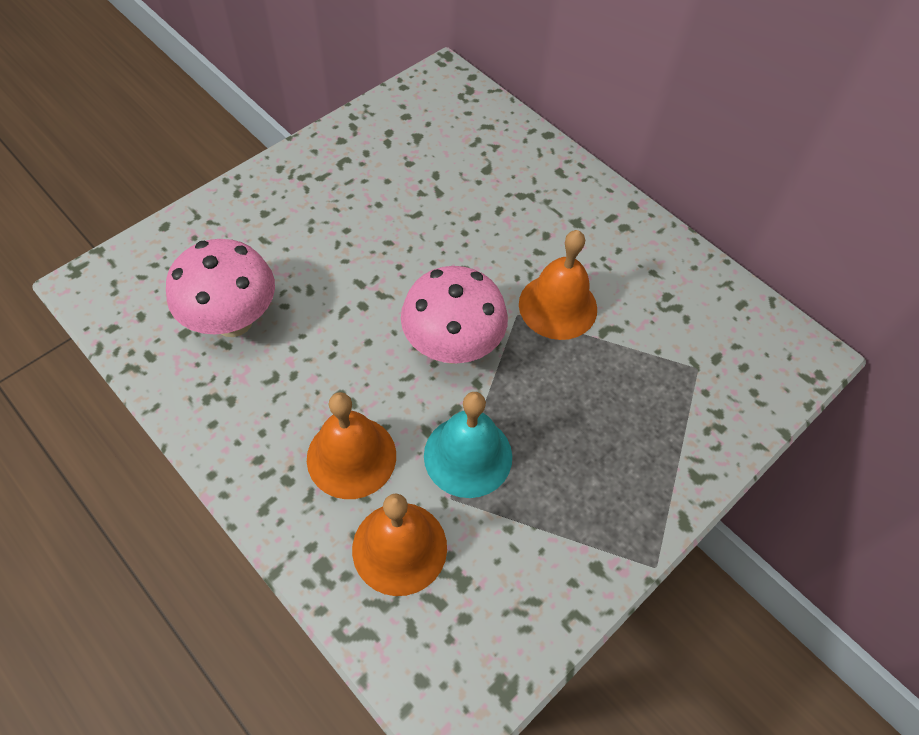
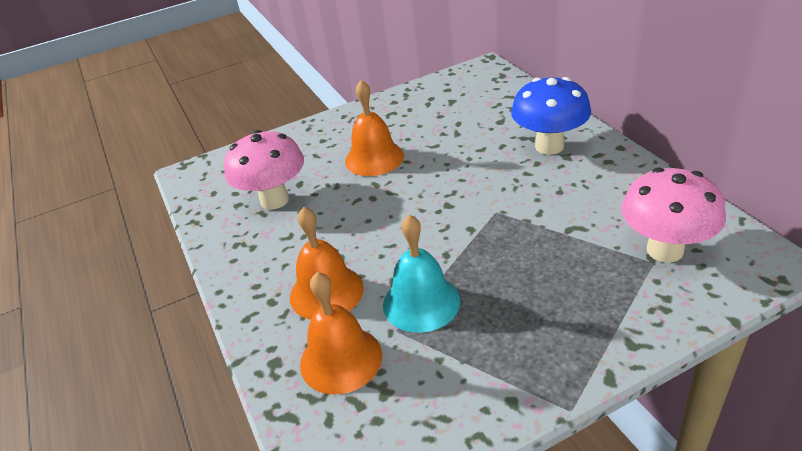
camera: 25 degrees right, 20 degrees down
pink mushroom [401,266,508,364] -> pink mushroom moved to [621,167,726,263]
orange bell [519,230,597,340] -> orange bell moved to [345,80,404,176]
none -> blue mushroom [511,77,591,155]

